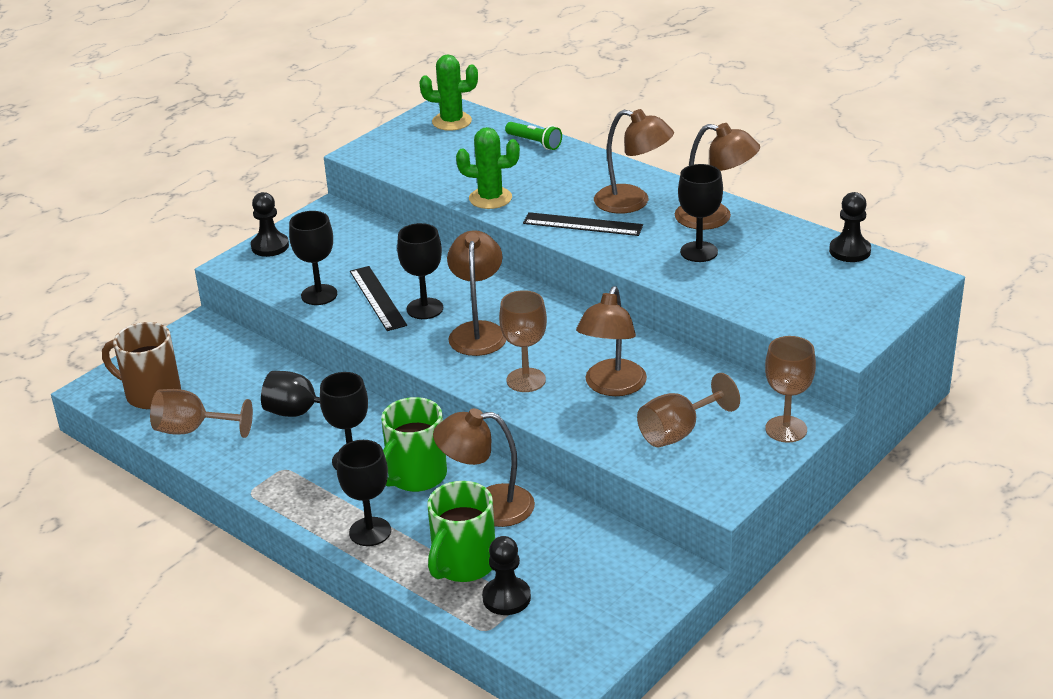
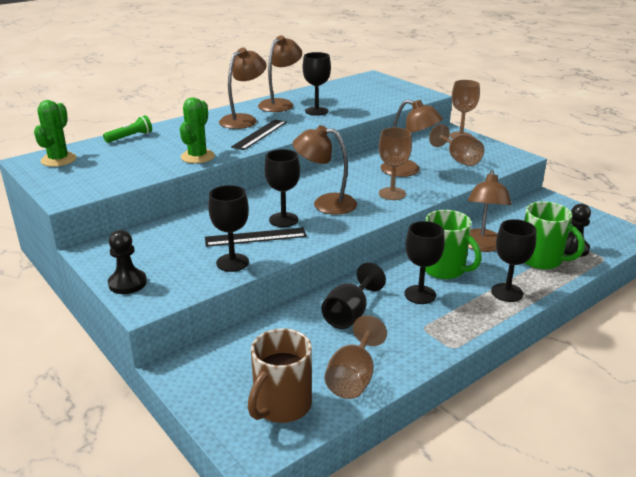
camera: 80 degrees left, 5 degrees down
black pawn [829,192,871,262] -> none

